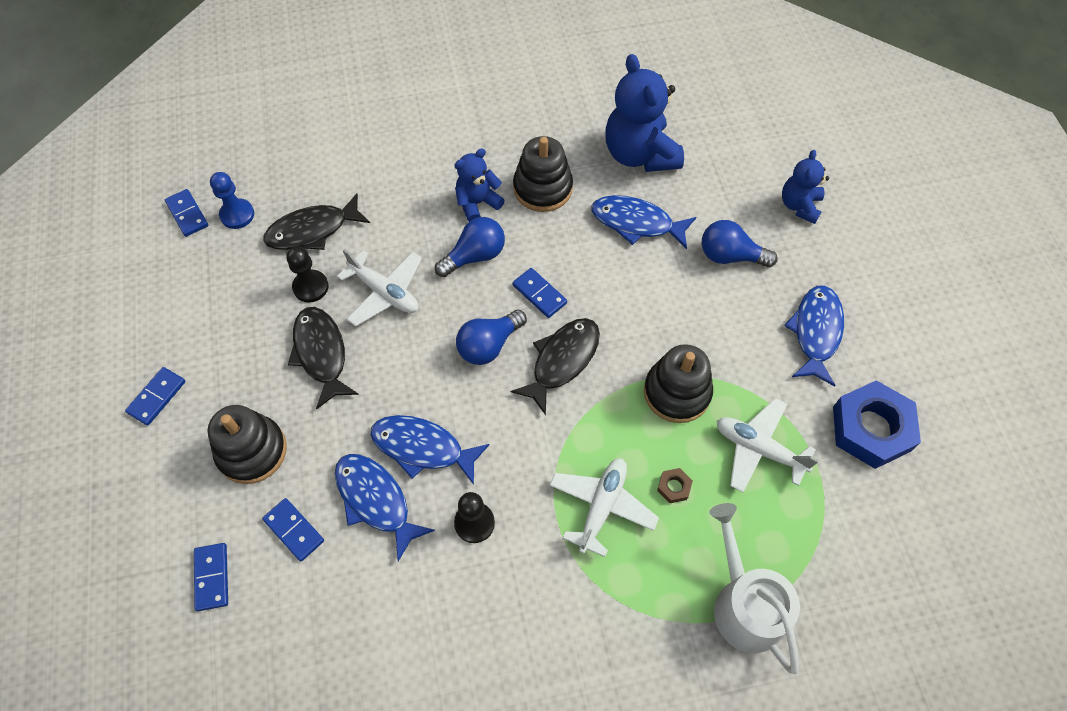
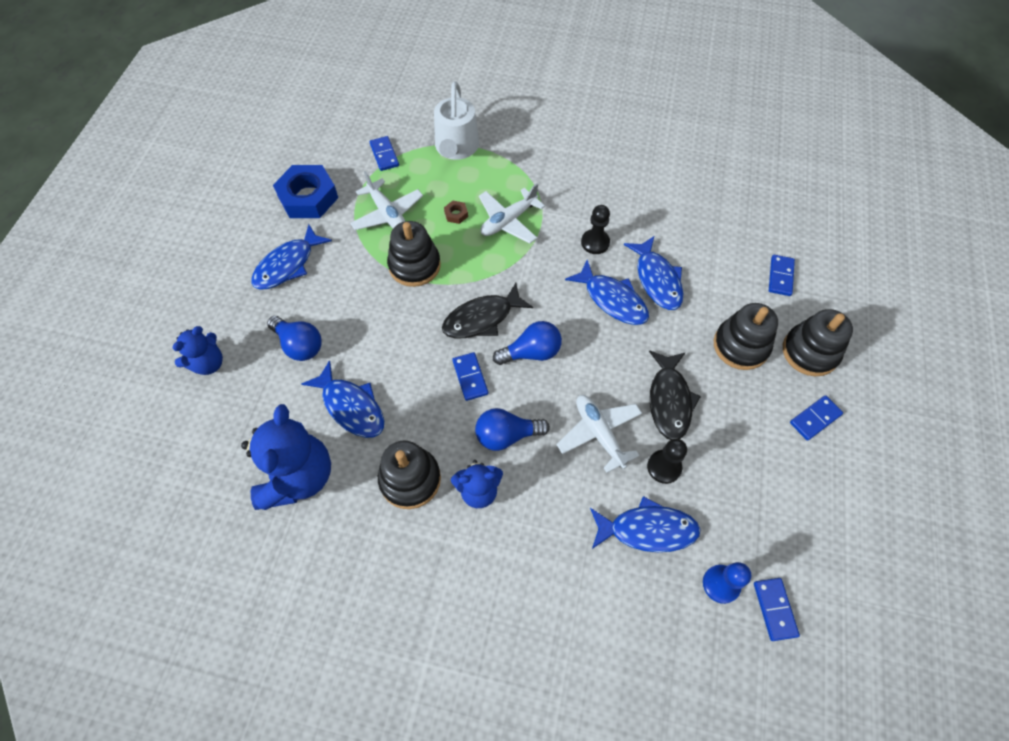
camera: 155 degrees left, 0 degrees up
blue domino [262,498,324,562] -> blue domino moved to [370,136,399,171]
black fish [263,193,370,250] -> blue fish [590,496,701,552]
none -> black stacking toy [783,309,853,376]

